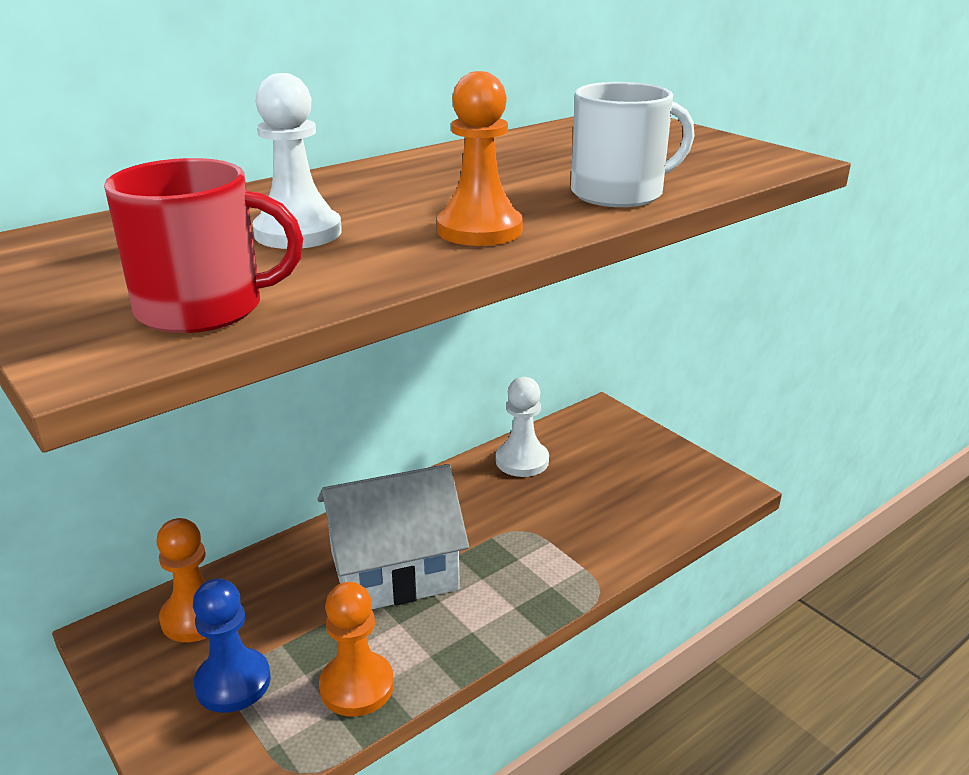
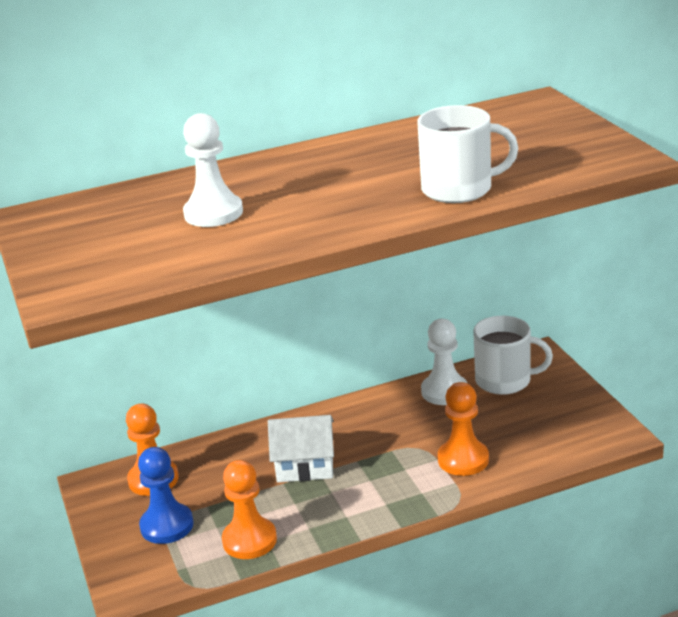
camera: 20 degrees right, 0 degrees up
red mug [104,158,303,333] -> none
white house [318,464,469,610] -> white house [268,415,334,482], size x0.64
orange pawn [437,71,523,246] -> orange pawn moved to [438,382,489,476]
none -> white mug [473,316,553,395]

